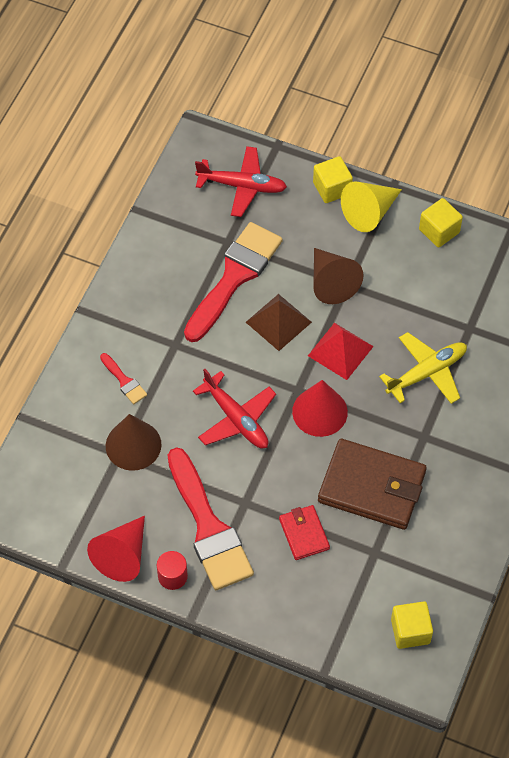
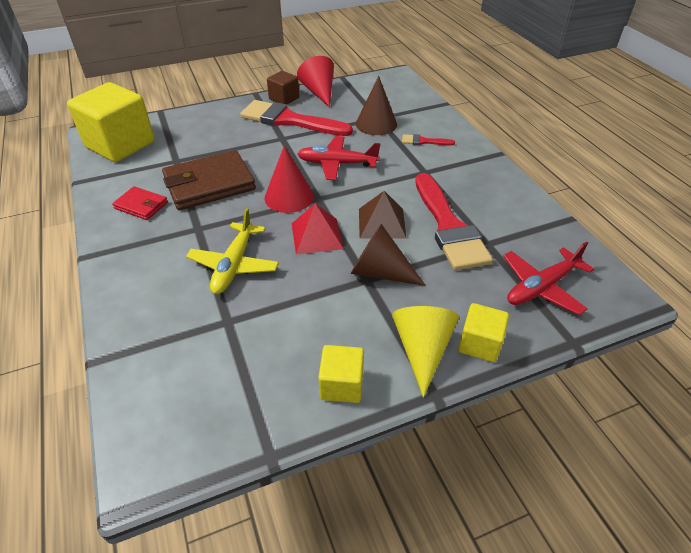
camera: 135 degrees right, 15 degrees down
red cylinder [157,551,188,590] -> brown cube [267,71,299,104]
red wallet [279,505,330,560] -> red wallet moved to [112,186,168,220]
yellow cube [391,601,433,649] -> yellow cube [67,82,155,162], size x1.99

